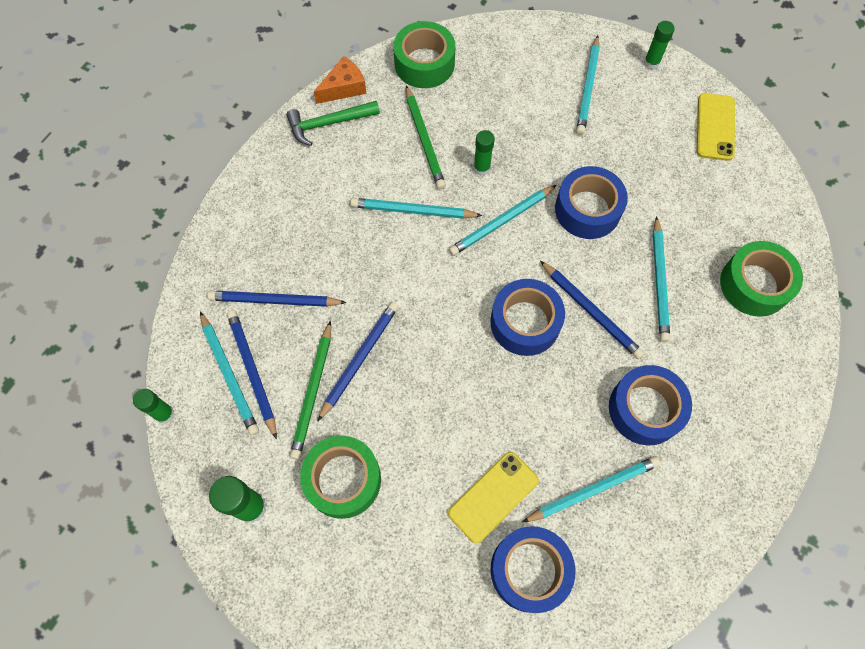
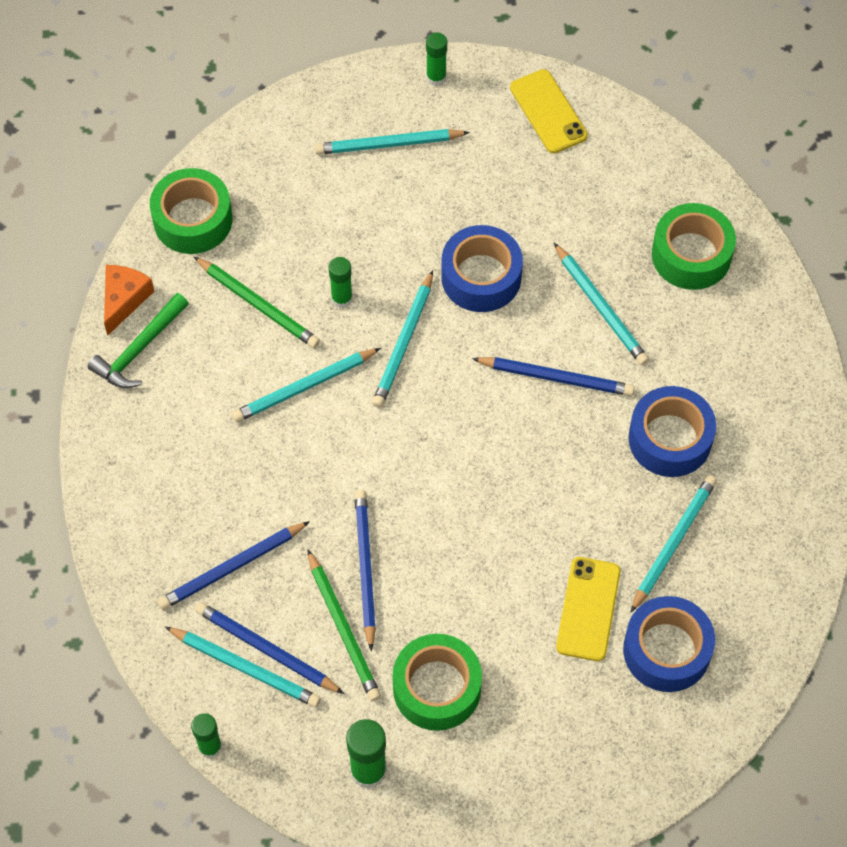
camera: 35 degrees left, 5 degrees down
blue tape [490,279,565,356] -> none
turquoise pencil [576,35,600,135] -> turquoise pencil turned 105 degrees clockwise [315,129,470,155]

